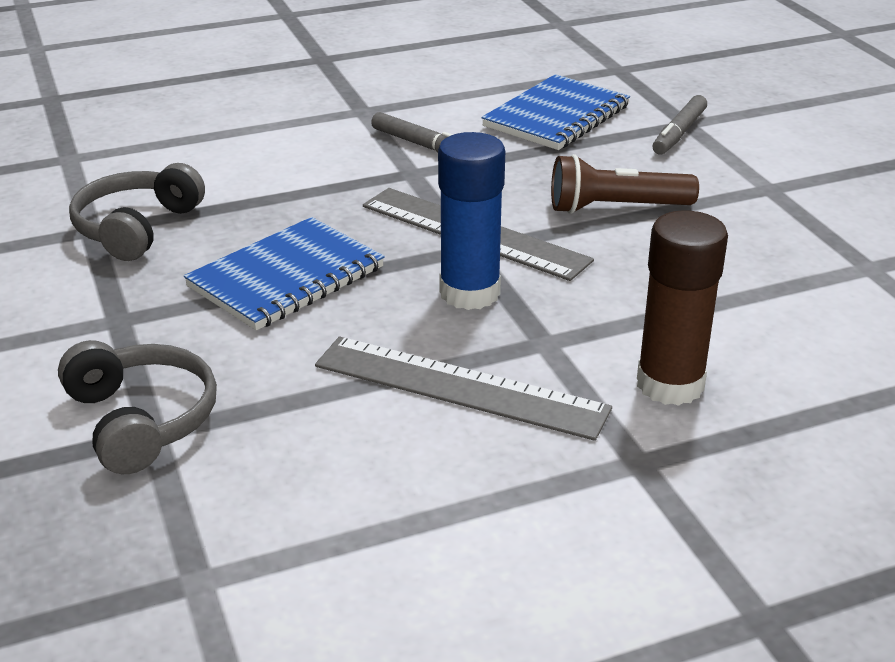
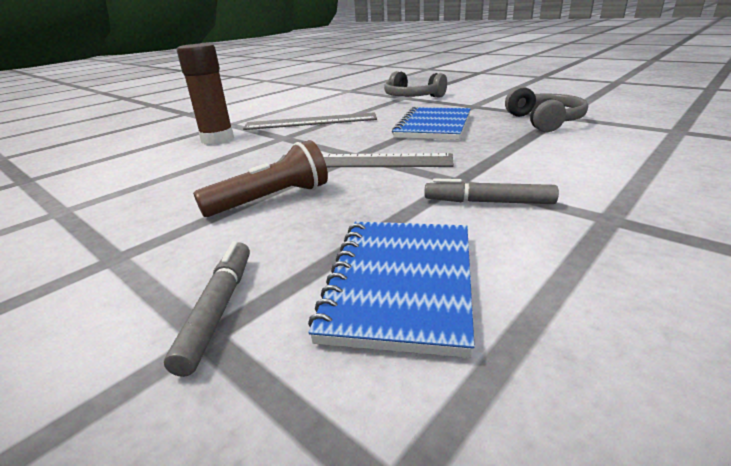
camera: 155 degrees right, 5 degrees down
blue glue stick [438,132,505,310] -> none

